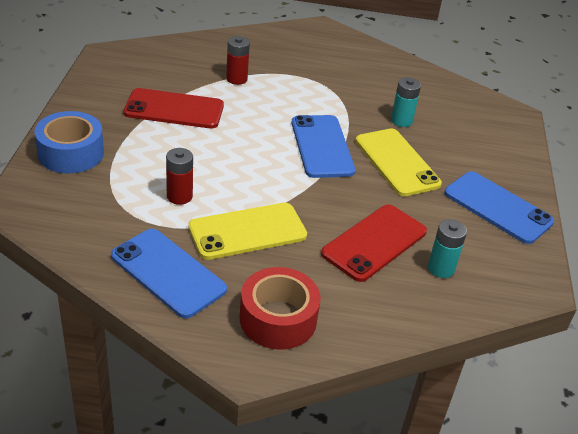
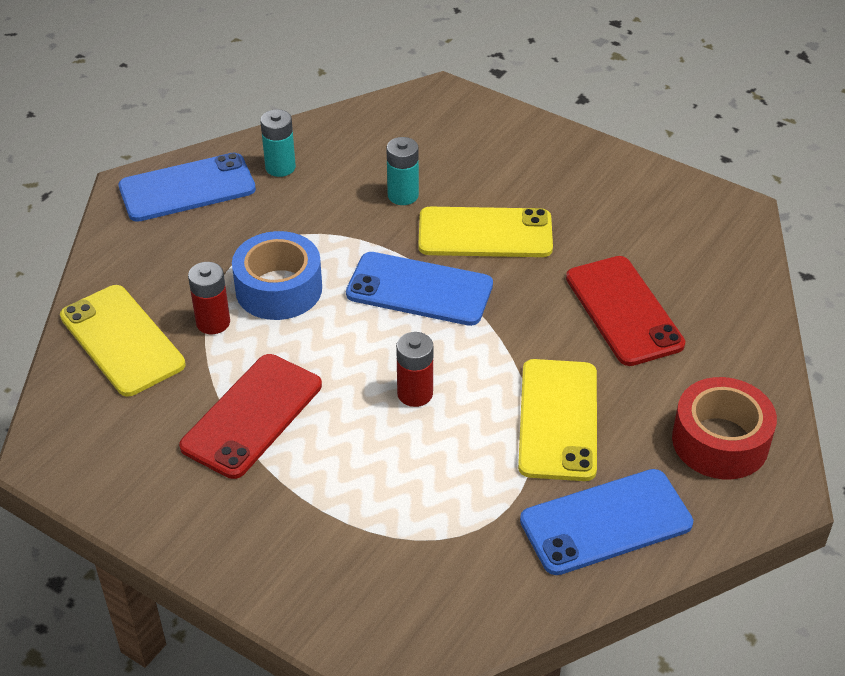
camera: 60 degrees left, 5 degrees up
blue tape [34,111,104,173] -> blue tape moved to [232,231,322,320]
red battery [166,148,193,205] -> red battery moved to [396,332,433,407]
turquoise battery [428,219,467,278] -> turquoise battery moved to [260,109,296,177]
blue phone [444,171,554,244] -> blue phone moved to [118,153,256,222]
none -> yellow phone [60,285,186,396]

